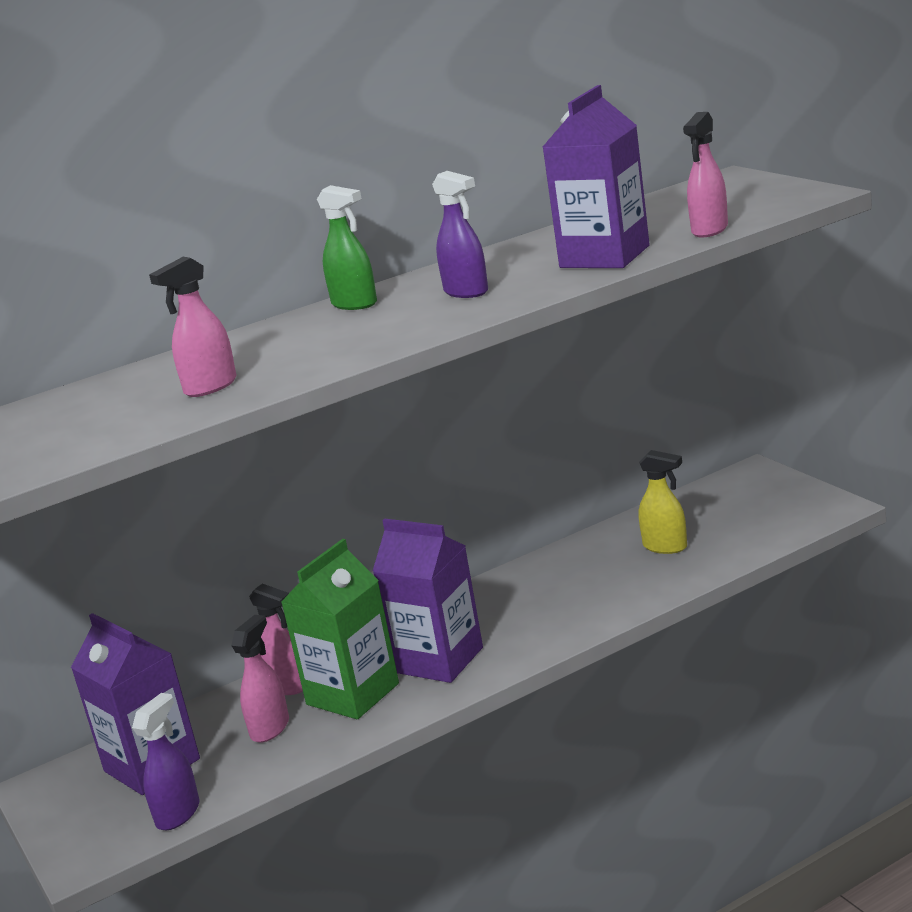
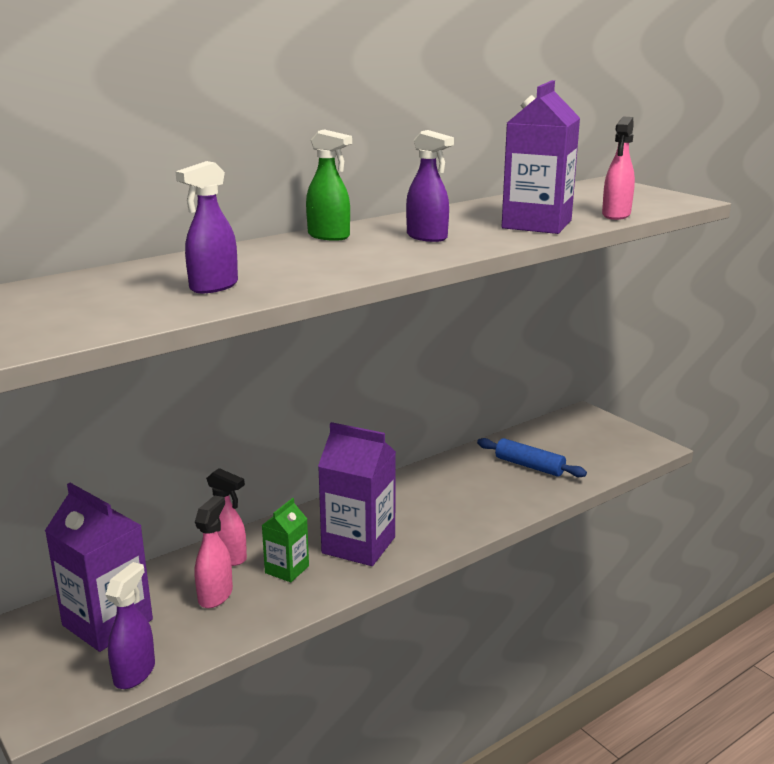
camera: 10 degrees left, 0 degrees up
pink spray bottle [149,257,236,397] -> purple spray bottle [176,161,238,293]
green carton [281,539,399,719] -> green carton [262,498,309,582], size x0.55
yellow spray bottle [638,450,687,554] -> blue rolling pin [477,438,587,477]

